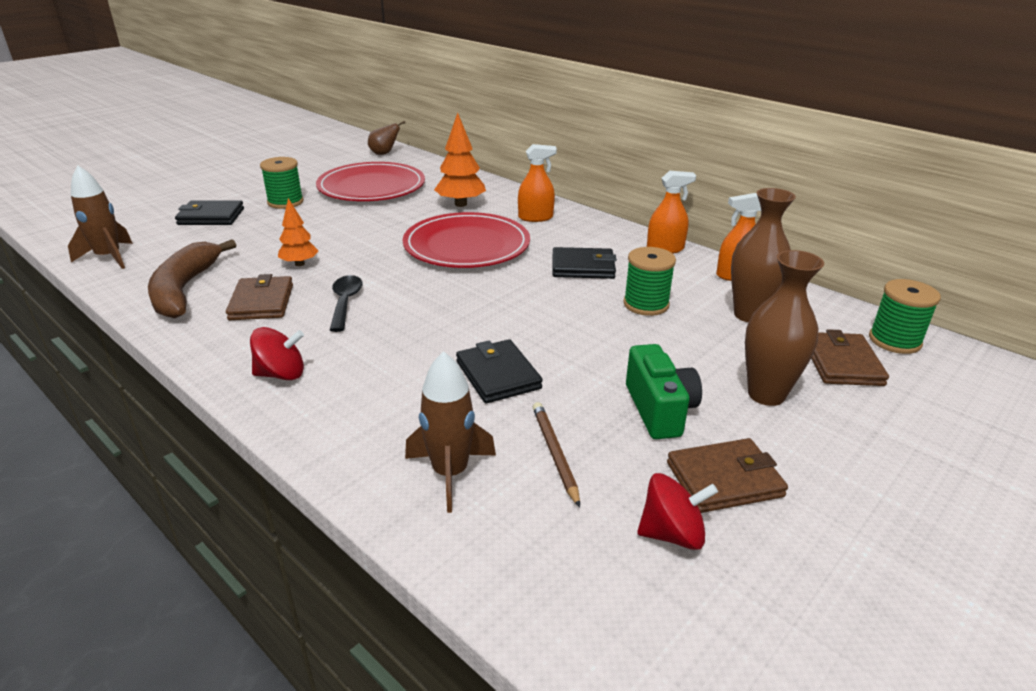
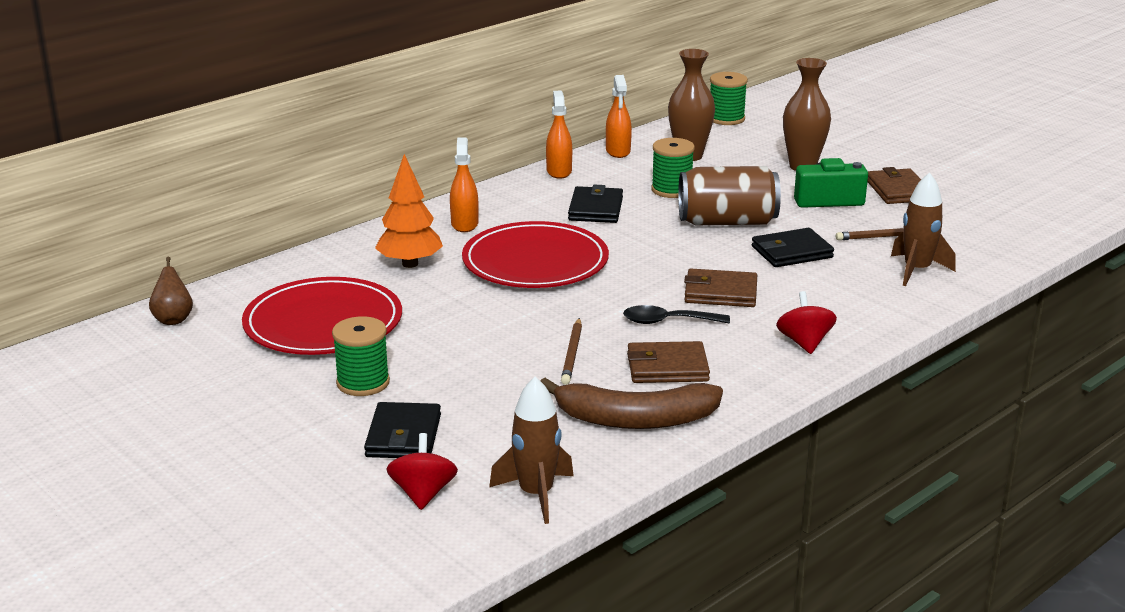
camera: 85 degrees left, 5 degrees down
orange tree [278,198,318,266] -> brown pencil [561,318,582,385]
red spinning top [637,473,718,550] -> red spinning top moved to [387,433,458,510]
brown wallet [811,329,889,386] -> brown wallet moved to [684,269,757,307]
none -> brown can [678,166,781,225]

